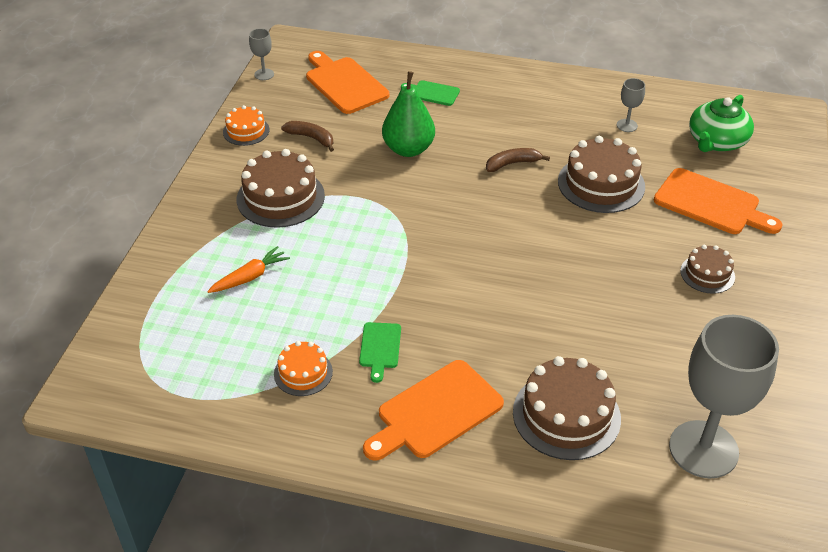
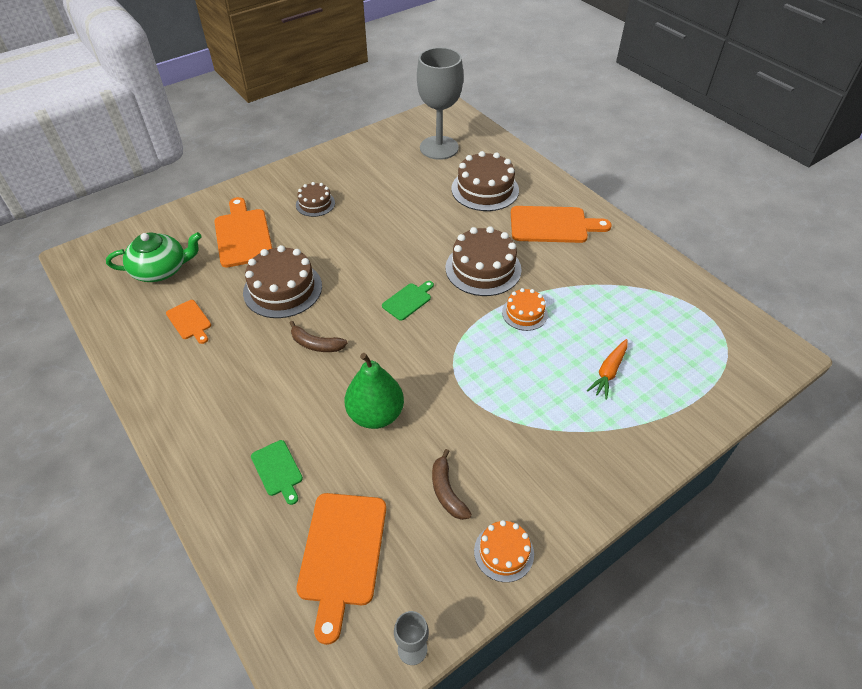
camera: 140 degrees left, 5 degrees up
orange carrot [207,246,290,293] -> orange carrot turned 60 degrees counterclockwise [587,339,628,400]
brown cake [237,149,325,228] -> brown cake moved to [445,226,522,296]
orange cake [274,341,333,396] -> orange cake moved to [502,288,548,331]
green cutting board [359,322,401,383] -> green cutting board moved to [382,281,434,321]
grey goblet [617,78,645,132] -> orange cutting board [166,300,211,344]

